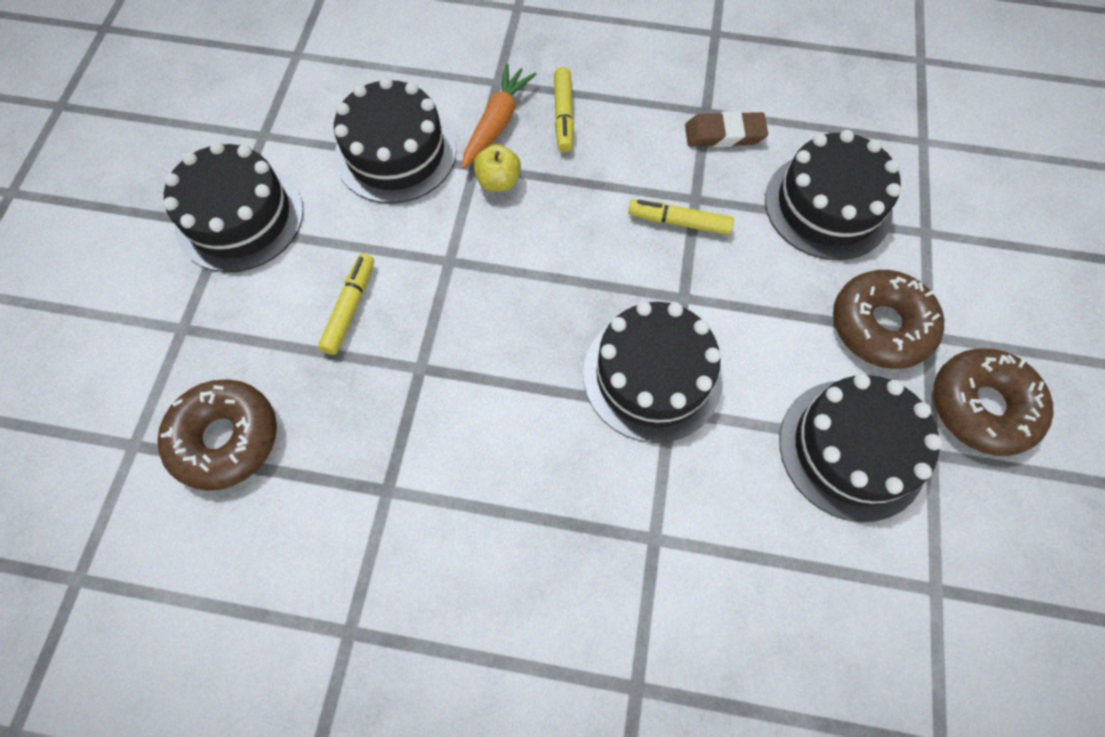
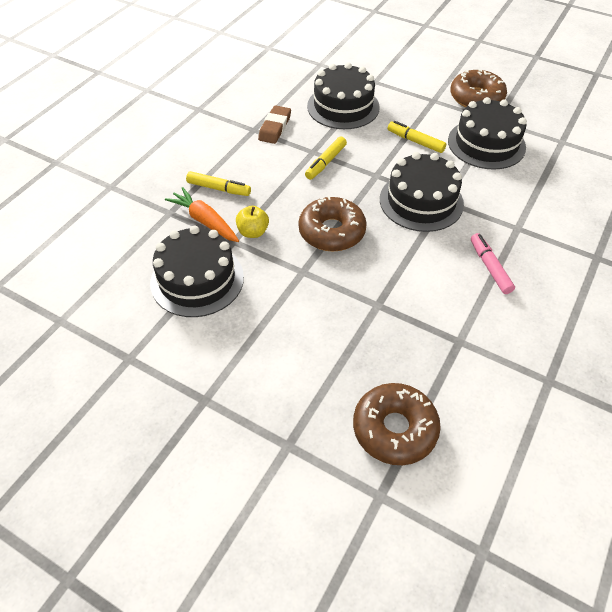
camera: 70 degrees left, 15 degrees down
black cake [163,141,304,272] -> none
yellow marker [318,253,374,355] -> yellow marker moved to [388,121,446,153]
brown donut [833,270,944,369] -> brown donut moved to [298,195,367,251]
none -> pink marker [471,233,515,294]

